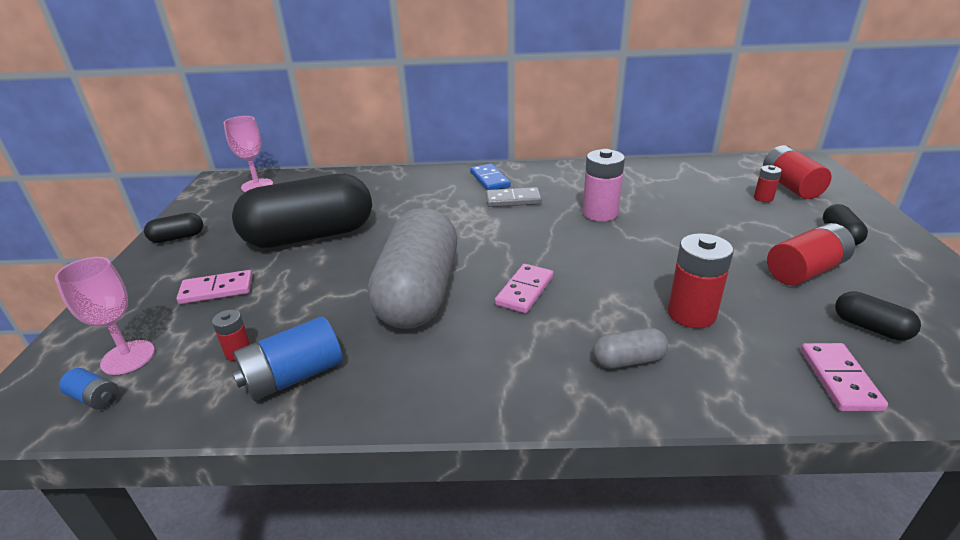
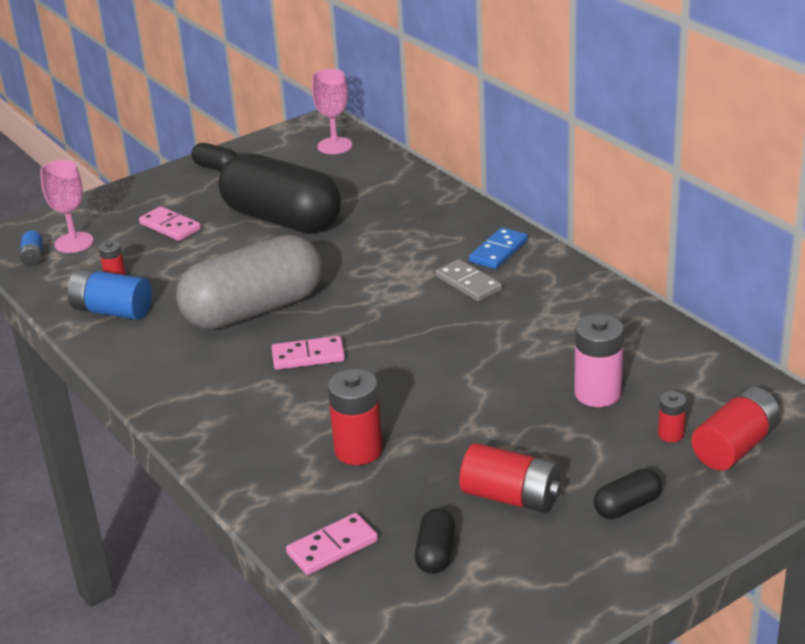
camera: 55 degrees right, 0 degrees up
pink battery [583,149,625,221] -> pink battery moved to [574,314,624,407]
grey capsule [593,328,668,369] -> none

